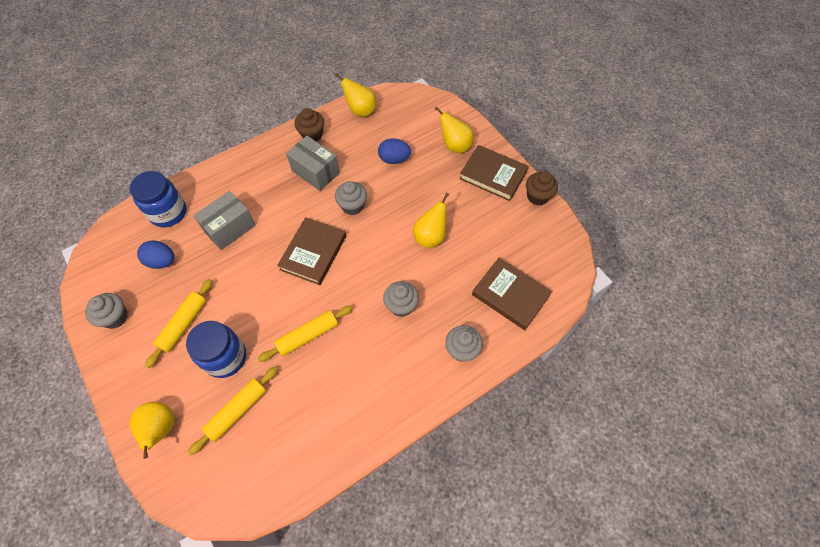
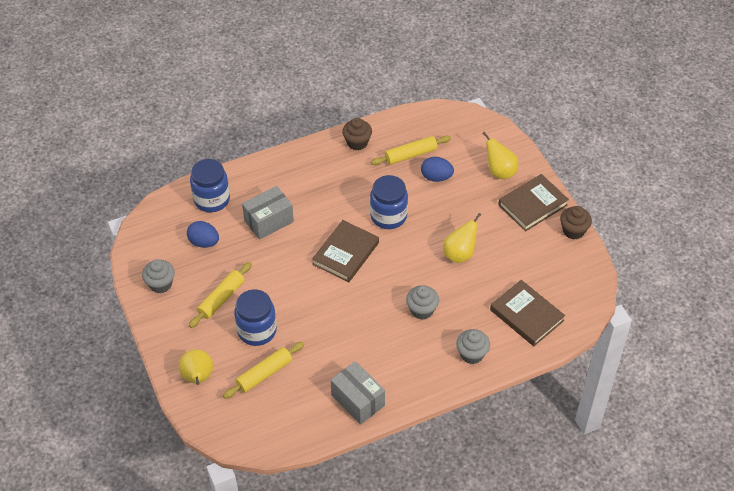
camera: 10 degrees right, 10 degrees down
yellow rolling pin [258,305,353,362] -> yellow rolling pin moved to [371,135,451,165]
grey box [286,136,340,191] -> grey box moved to [330,361,385,425]
yellow pear [335,73,377,117] -> none
grey cupcake [335,181,367,215] -> blue jar [370,175,408,229]
brown book [459,145,529,201] -> brown book turned 75 degrees counterclockwise [498,174,569,232]

